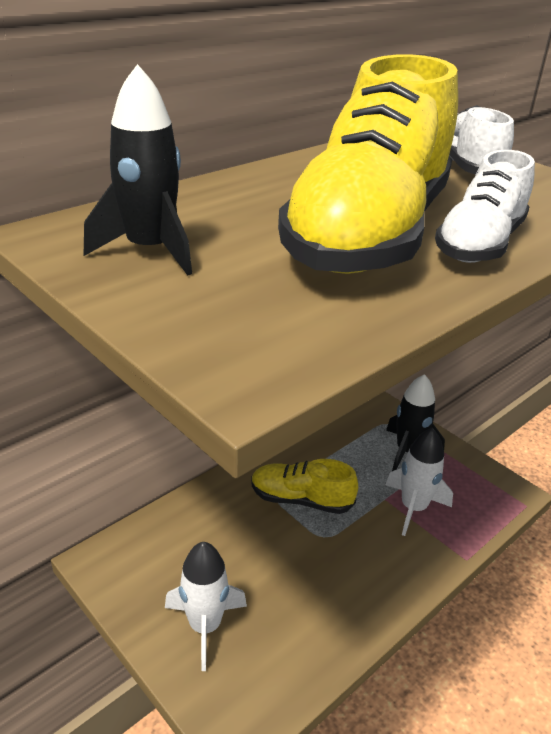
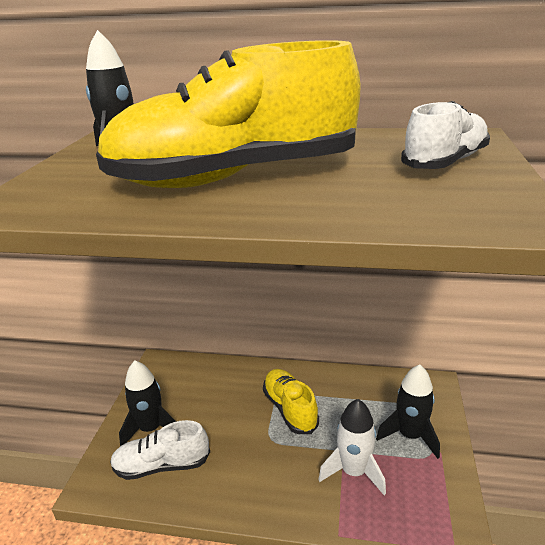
camera: 55 degrees right, 5 degrees down
white rocket [165,542,247,671] -> black rocket [119,361,176,446]
white shoe [435,150,535,263] -> white shoe moved to [110,420,210,480]

